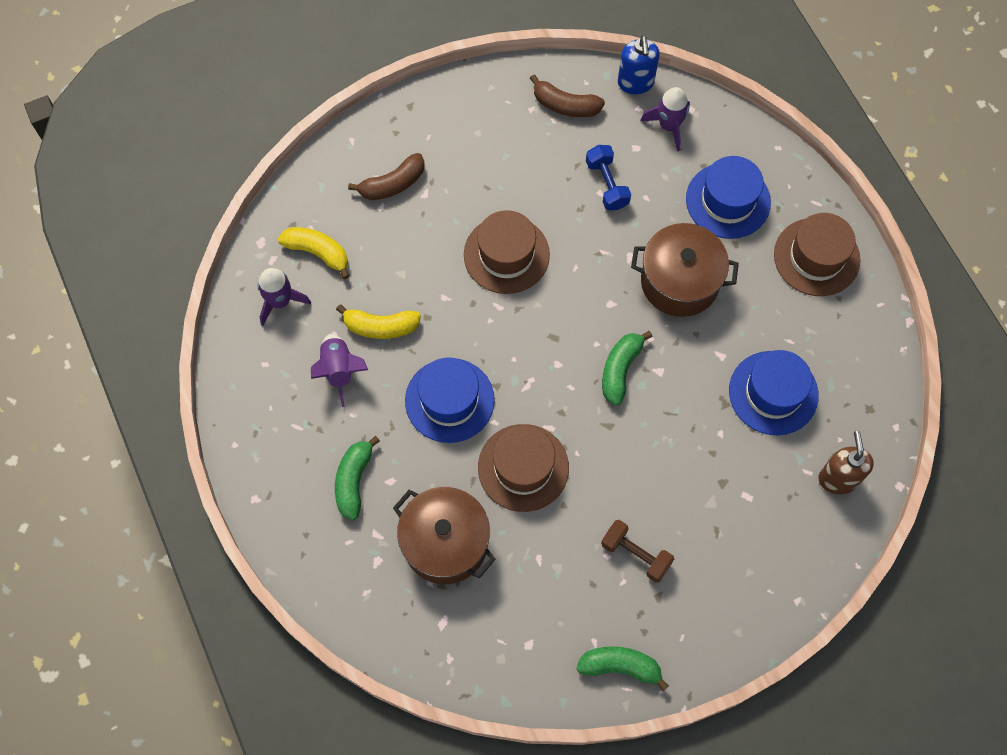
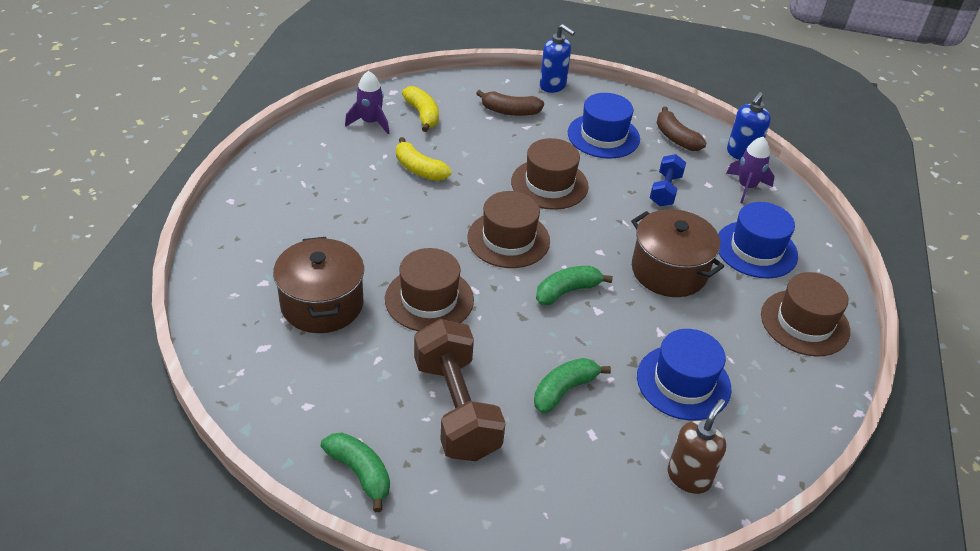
camera: 35 degrees right, 25 degrees down
purple rocket [311,334,368,407] -> none
green banana [335,436,380,520] -> green banana moved to [534,358,611,414]
blue hat [405,358,495,443] -> blue hat moved to [568,93,640,159]
brown dumbbell [601,520,674,583] -> brown dumbbell [414,319,506,461], size x1.88
none -> brown hat [467,191,550,268]
none -> blue soap dispenser [540,24,575,93]

